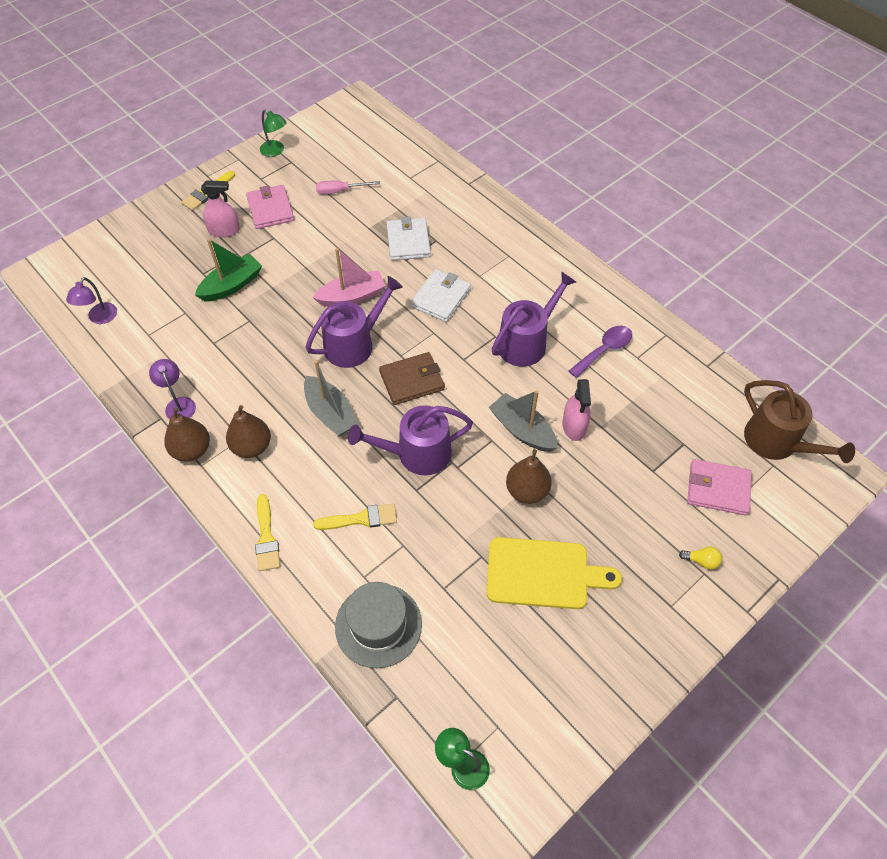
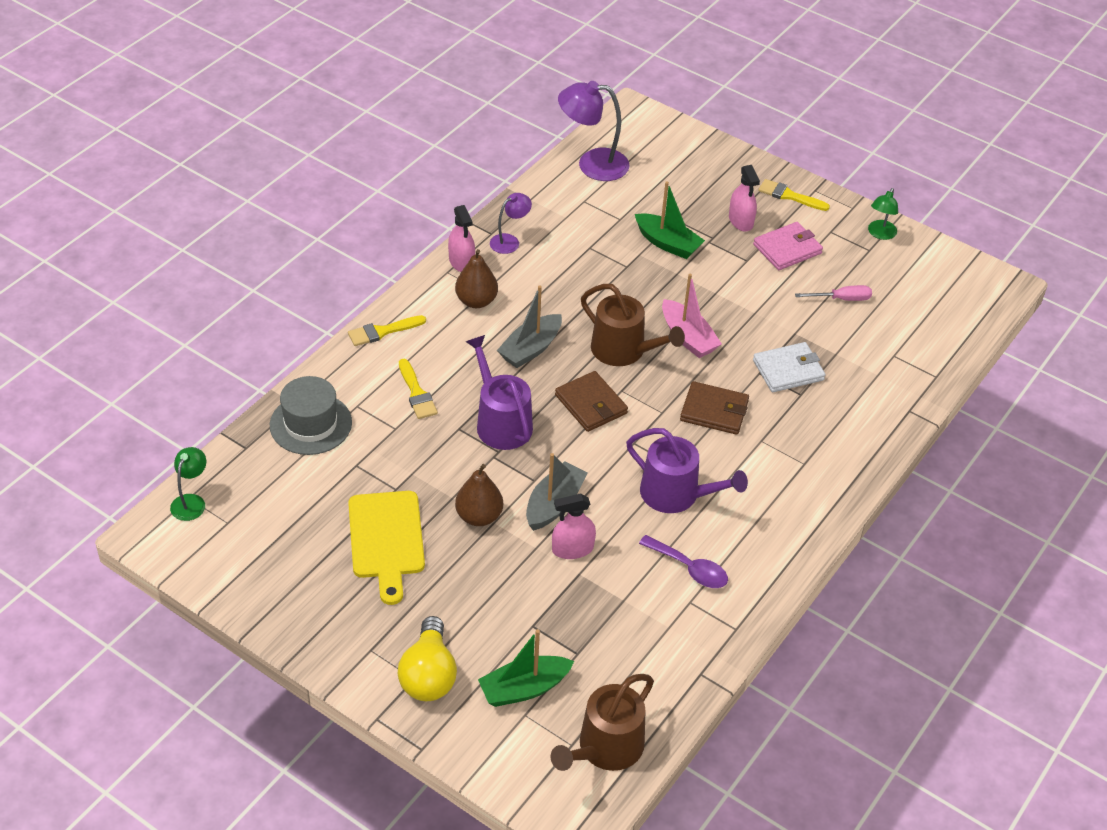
camera: 75 degrees right, 10 degrees down
purple lamp [66,277,117,324] -> purple lamp [558,81,629,181], size x1.79
brown pear [164,408,210,462] -> pink spray bottle [448,205,475,272]
purple watering can [305,276,403,368] -> brown watering can [581,284,685,366]
pink screwdriver [316,181,380,194] -> pink screwdriver turned 105 degrees clockwise [795,285,872,301]
white wallet [410,269,471,322] -> brown wallet [680,381,749,435]
yellow light bulb [679,547,722,569] -> yellow light bulb [398,616,457,701], size x2.33
pink wallet [687,459,752,515] -> green boat [478,629,574,707]

